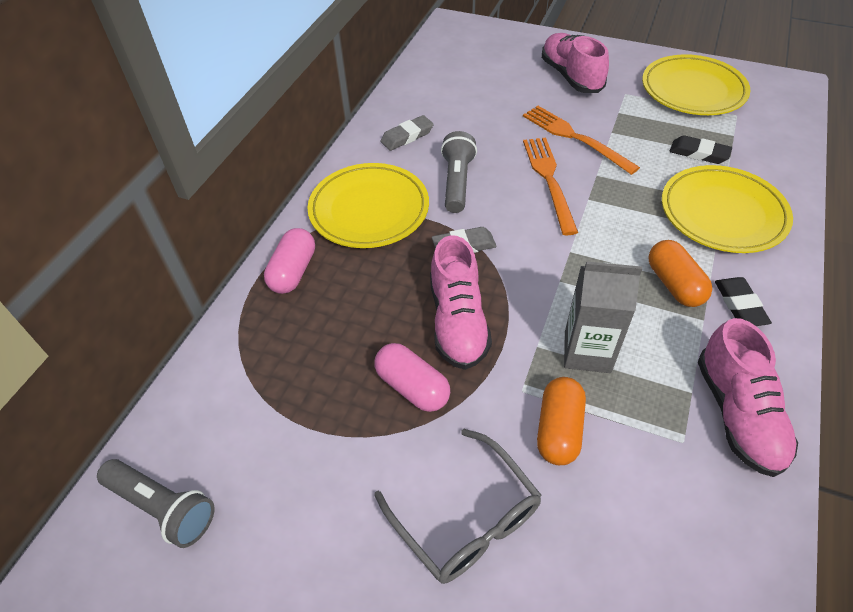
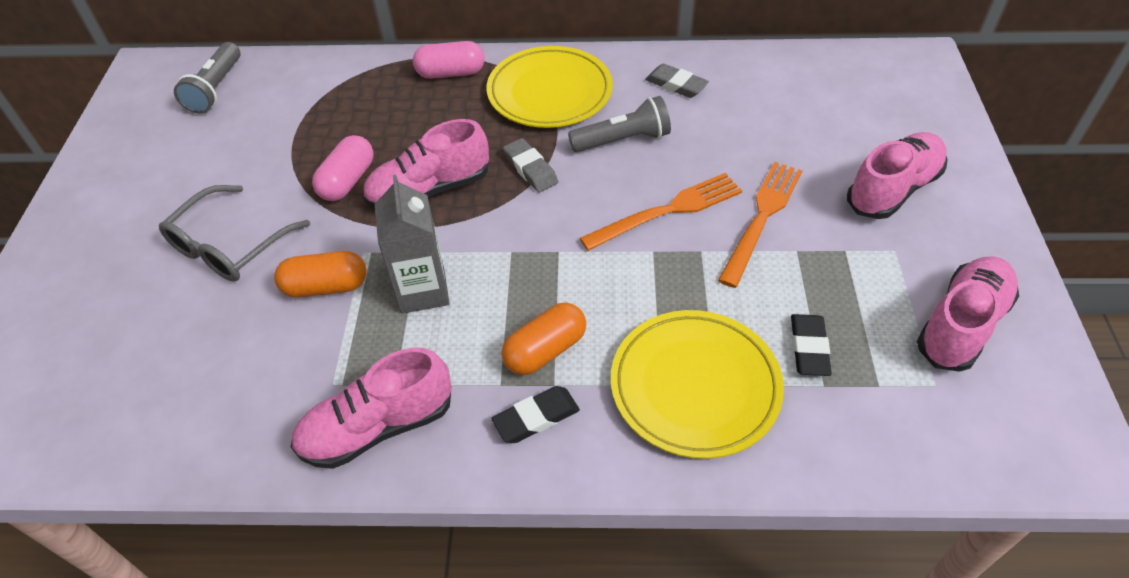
camera: 70 degrees right, 0 degrees up
yellow plate [642,54,751,115] -> pink shoe [917,256,1019,372]

